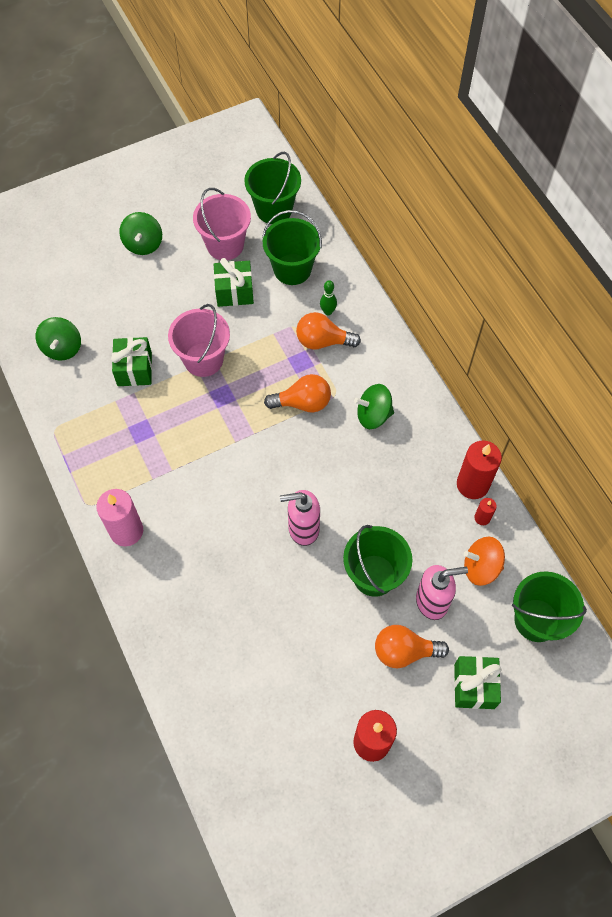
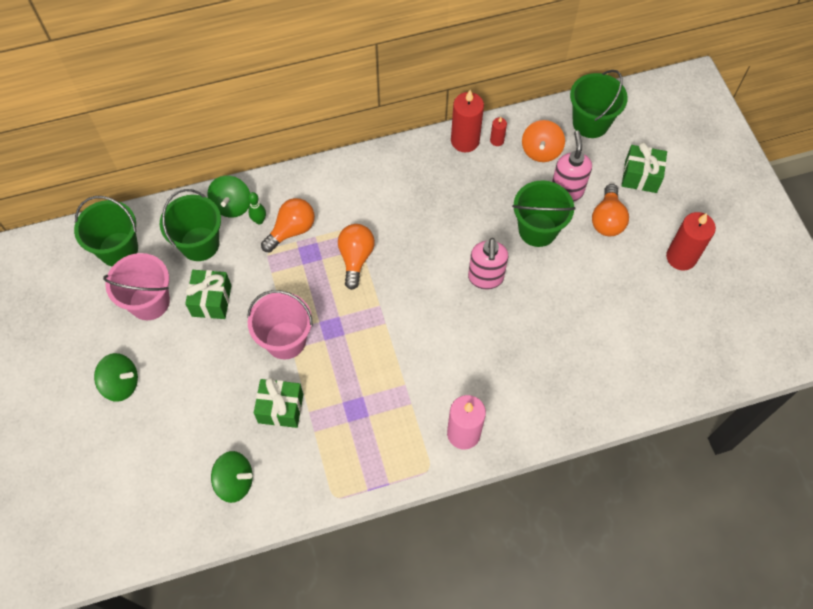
camera: 80 degrees left, 0 degrees up
orange light bulb [296,312,361,349] -> orange light bulb turned 150 degrees counterclockwise [261,198,315,252]
green spinning top [354,384,394,429] -> green spinning top moved to [207,175,250,218]

